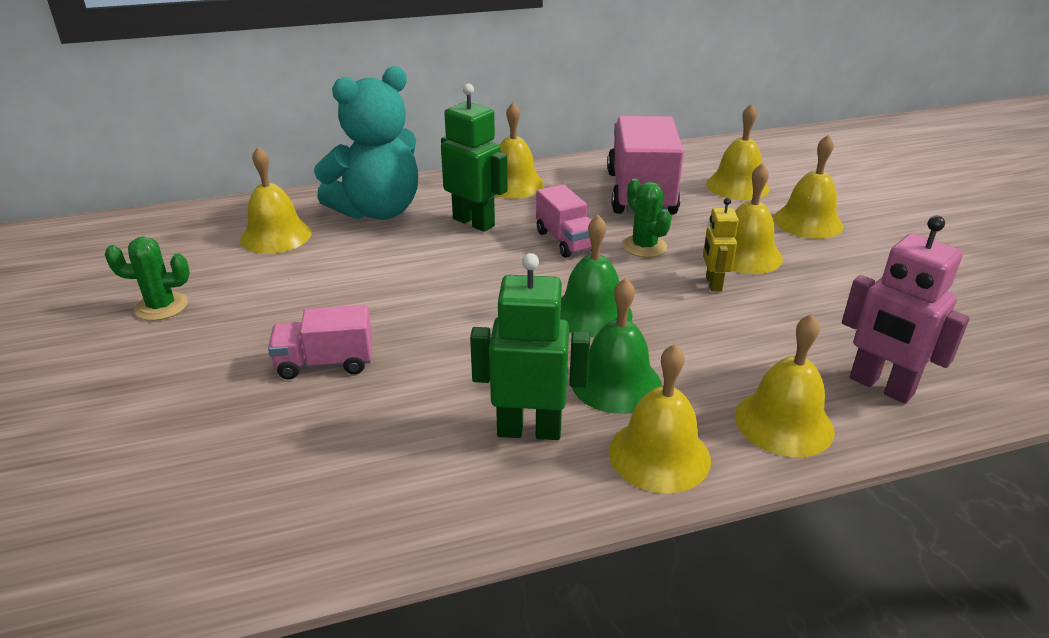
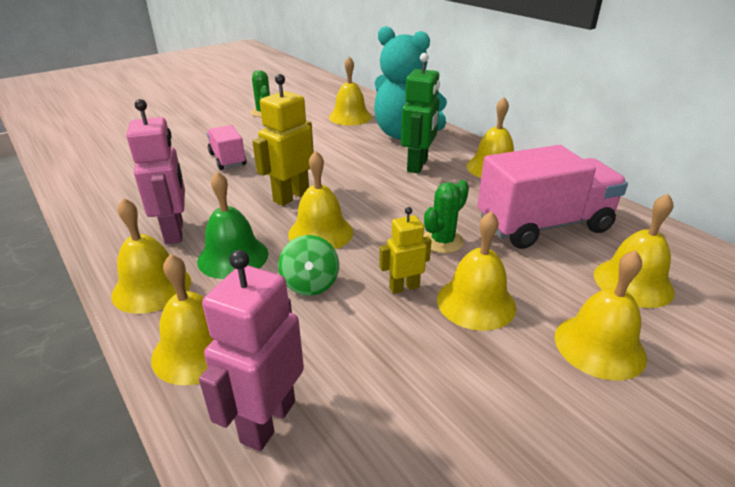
camera: 70 degrees right, 0 degrees up
green robot [470,253,590,440] -> pink robot [126,99,185,244]
pink truck [536,184,592,258] -> none
green bell [560,215,633,337] -> yellow bell [288,151,353,249]
none -> yellow robot [252,74,314,206]
none -> green spinning top [278,235,339,296]

